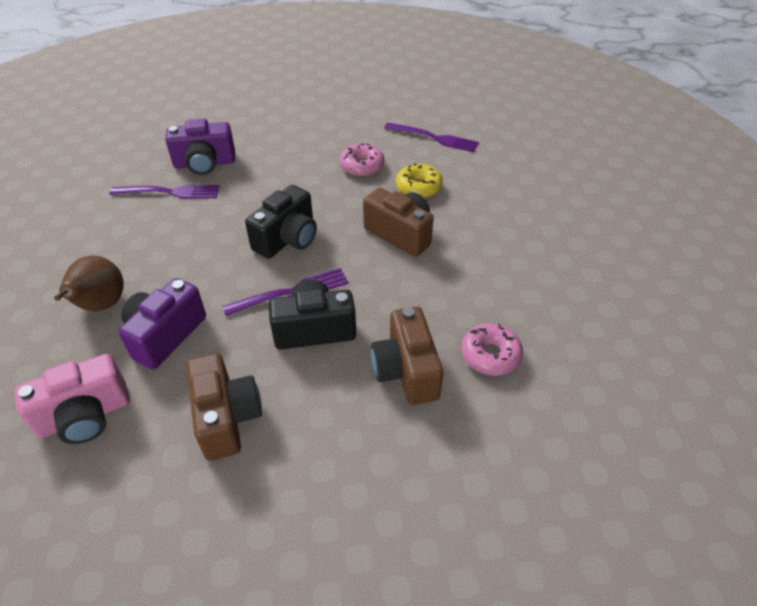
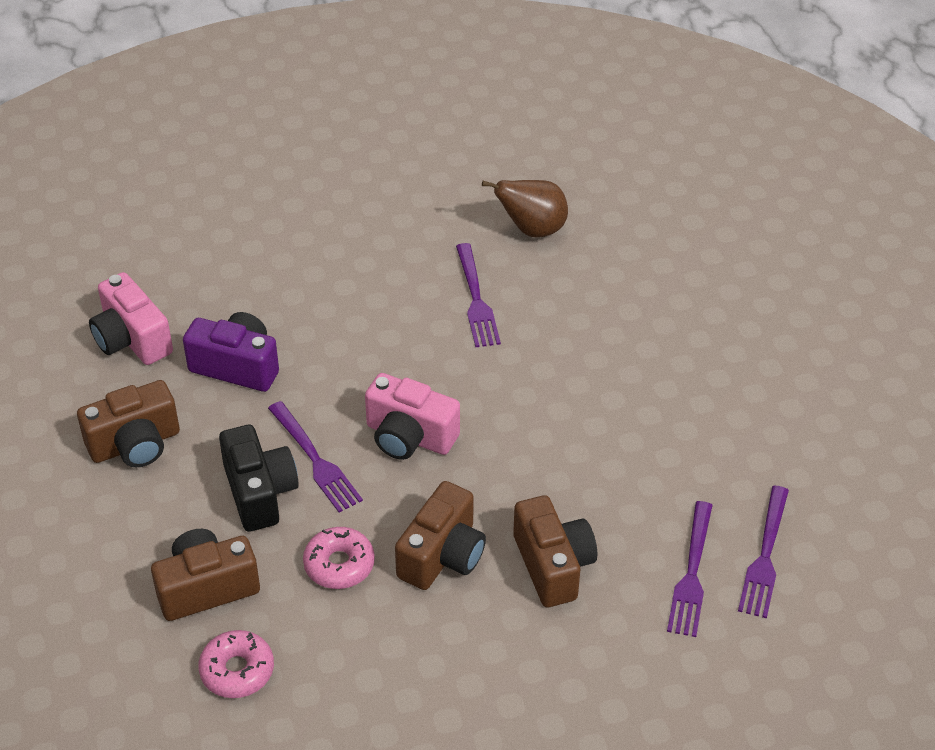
camera: 80 degrees right, 0 degrees up
brown pear [54,256,124,311] -> brown pear moved to [482,180,568,237]
purple camera [165,119,235,175] -> none
black camera [245,185,317,259] -> pink camera [365,373,460,460]
pink donut [340,143,384,176] -> pink donut moved to [303,527,375,589]
yellow donut [396,164,443,198] -> brown camera [513,495,597,607]
none -> purple fork [738,486,789,618]

